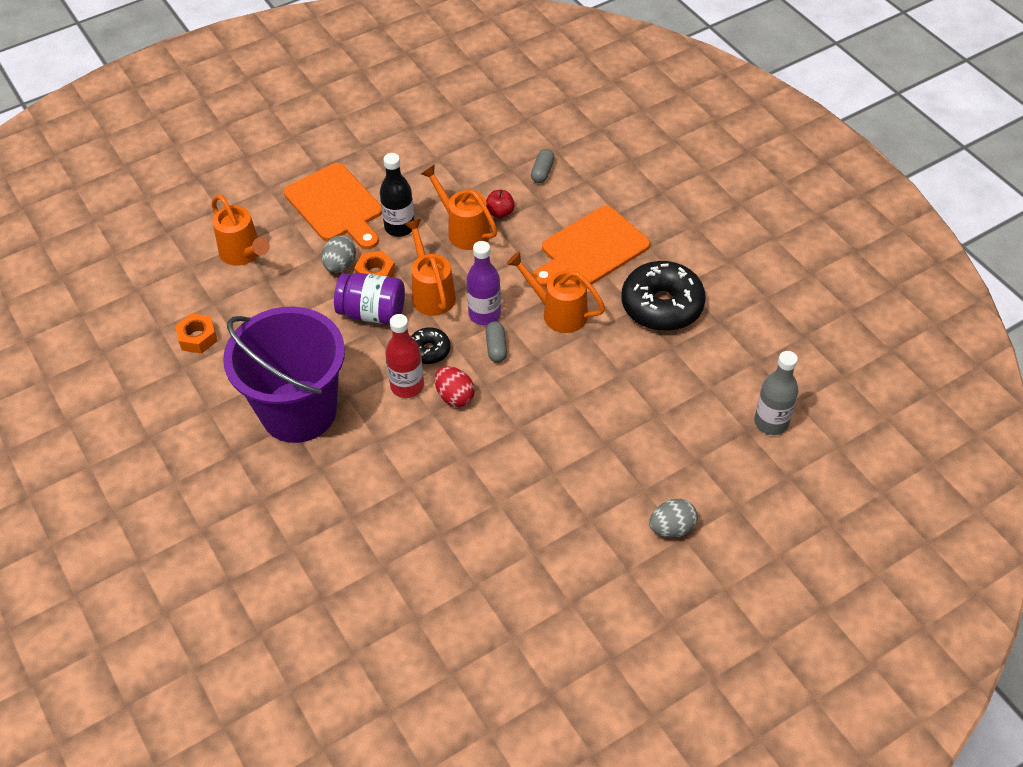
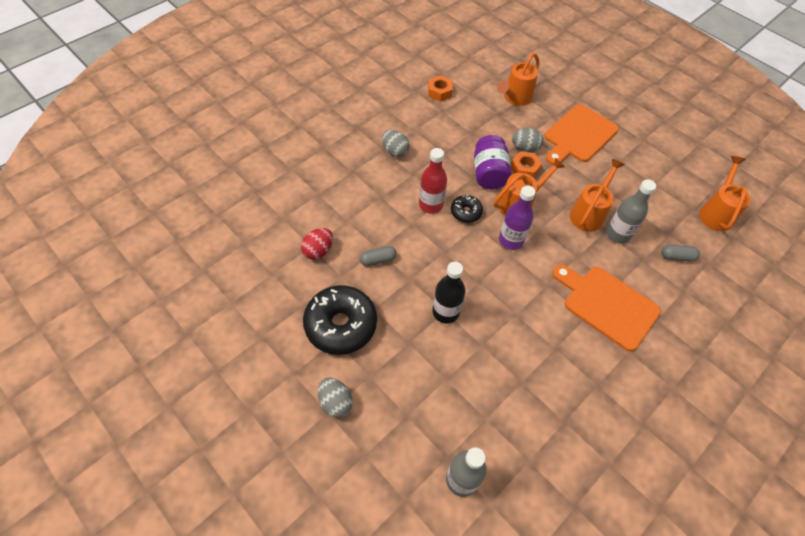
camera: 75 degrees right, 5 degrees up
purple bucket [223,307,345,443] -> grey egg [382,130,410,157]
black bottle [380,153,415,237] -> black bottle moved to [432,262,465,324]
red egg [435,366,475,407] -> red egg moved to [301,228,333,260]
red apple [486,189,515,219] -> grey bottle [606,179,656,244]
grey capsule [486,321,507,362] -> grey capsule moved to [360,246,397,266]
orange watering can [507,252,605,333] -> orange watering can moved to [699,156,751,231]
black donut [622,261,706,331] -> black donut moved to [303,285,377,355]

